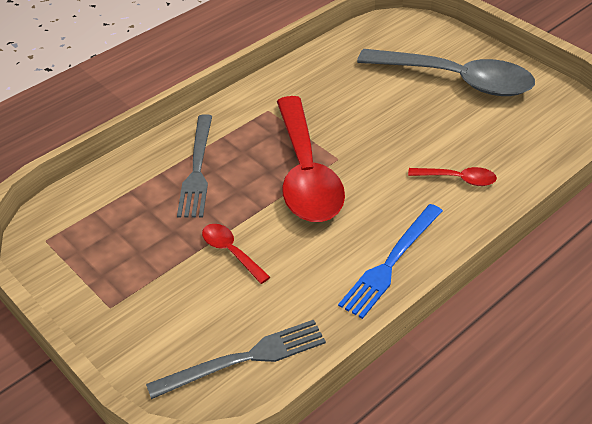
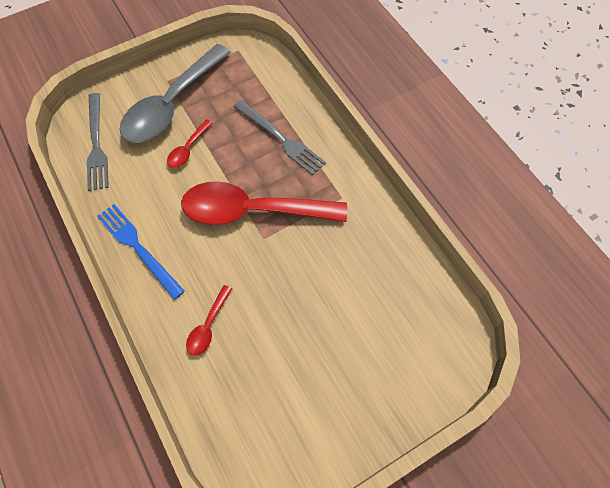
camera: 100 degrees right, 20 degrees up
grey fork [177,114,212,218] -> grey fork turned 150 degrees counterclockwise [234,100,326,175]
red spoon [202,224,270,284] -> red spoon turned 150 degrees clockwise [167,119,213,168]
grey spoon [357,49,535,96] -> grey spoon moved to [120,44,231,143]

